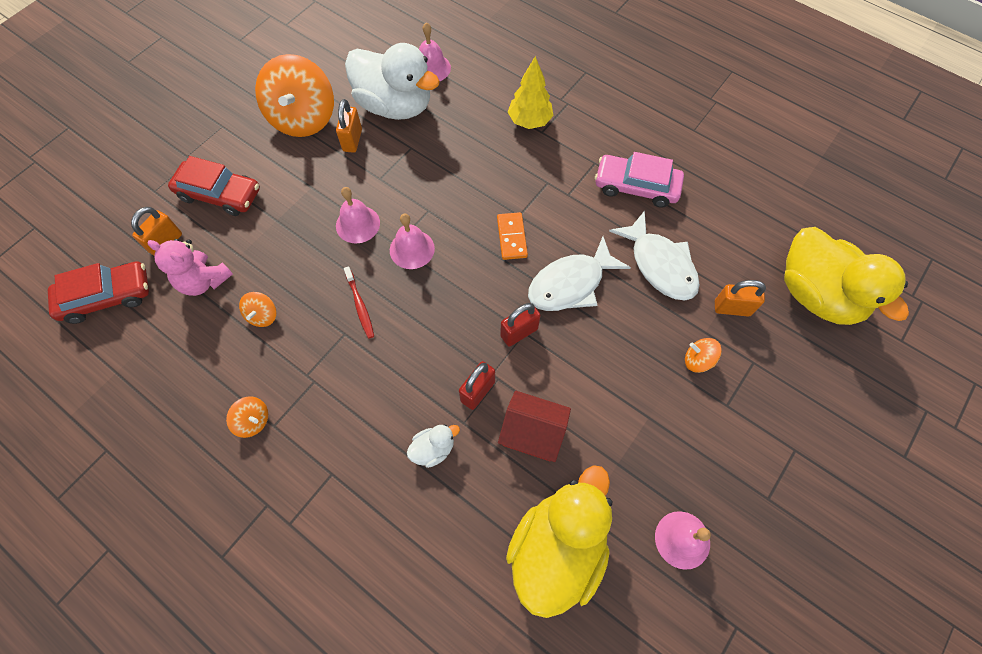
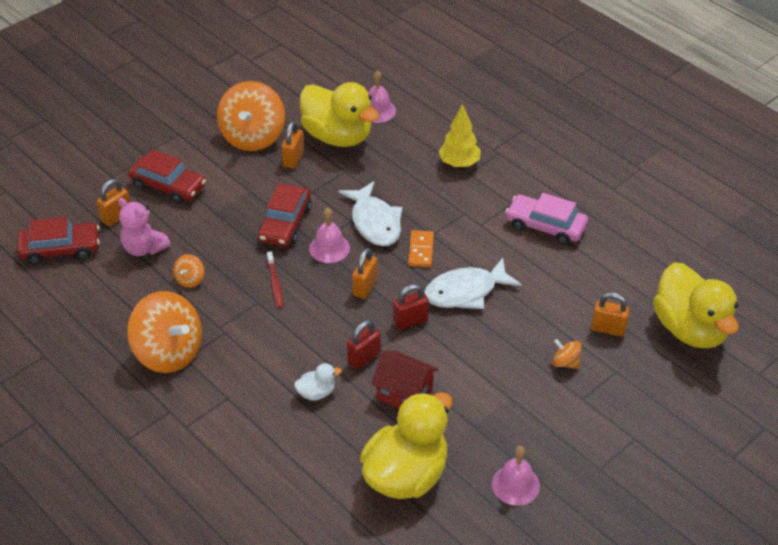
camera: 10 degrees right, 20 degrees down
orange spinning top [226,397,268,438] -> orange spinning top [127,291,202,373], size x2.30
pink bell [336,187,380,243] -> red car [258,184,312,247]
white duck [345,43,440,120] -> yellow duck [300,82,379,147]
white fish [609,211,700,300] -> white fish moved to [339,181,402,246]
none -> orange padlock [352,248,378,299]

